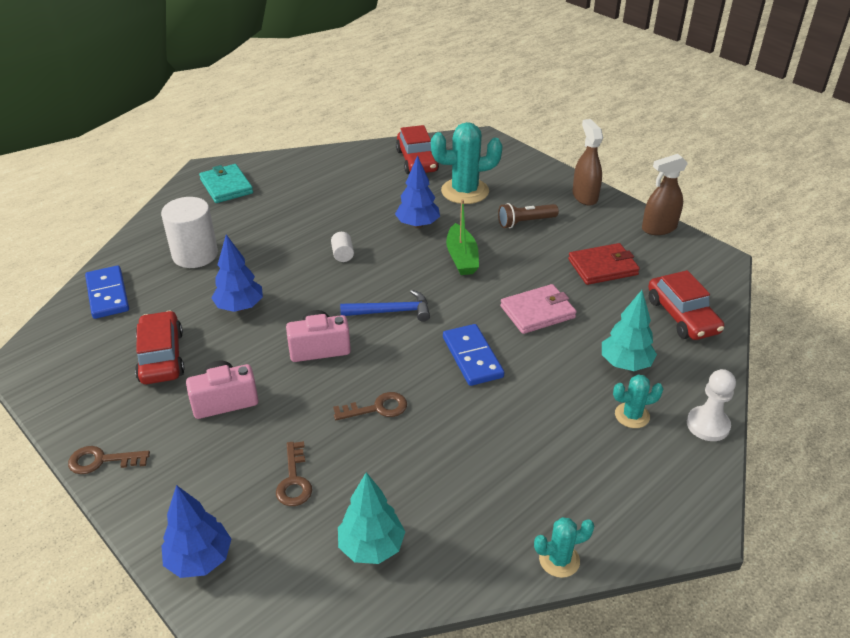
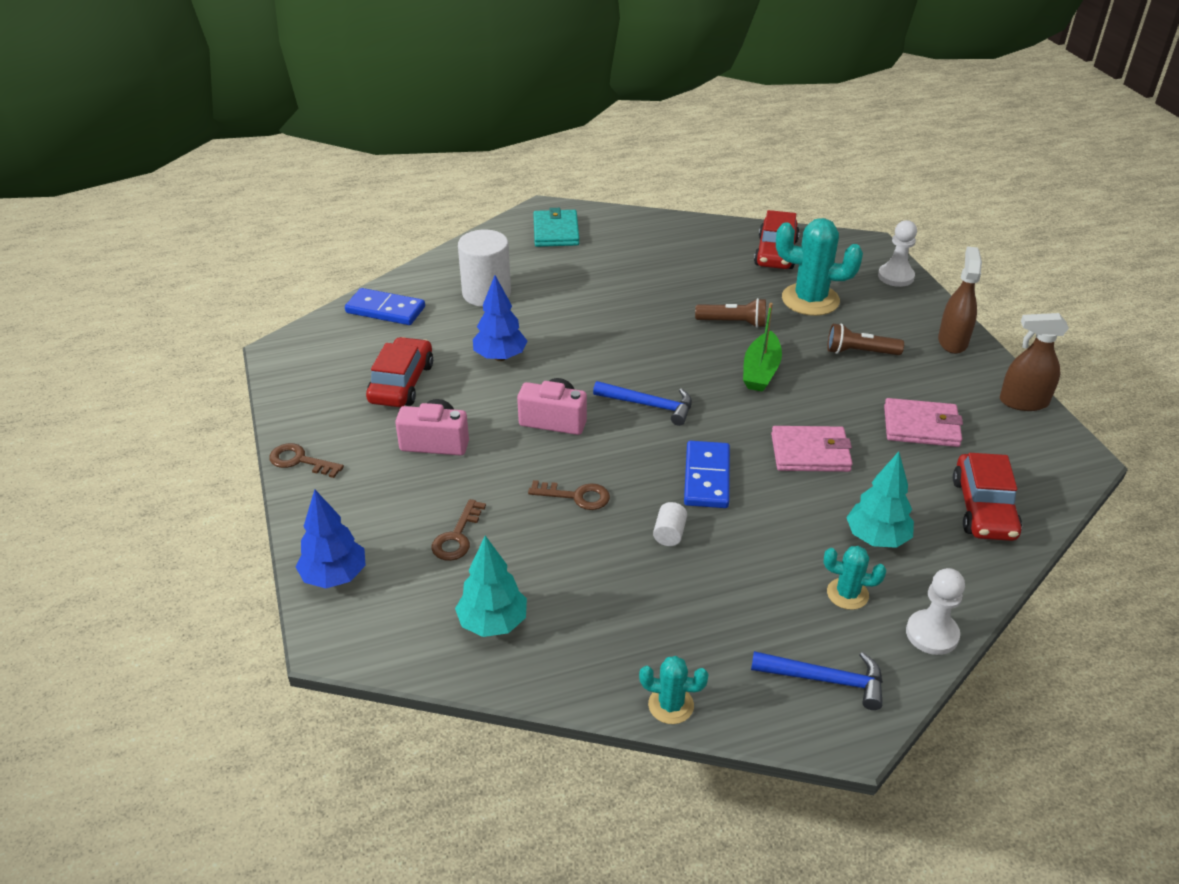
camera: 25 degrees right, 0 degrees up
blue domino [85,265,129,319] -> blue domino turned 75 degrees counterclockwise [345,288,425,325]
white cylinder [331,232,354,262] -> white cylinder moved to [653,502,687,546]
blue tree [395,155,440,228] -> brown flashlight [695,298,766,328]
red wallet [568,243,640,285] -> pink wallet [884,398,963,447]
none -> blue hammer [751,651,883,710]
none -> white pawn [878,220,917,287]

